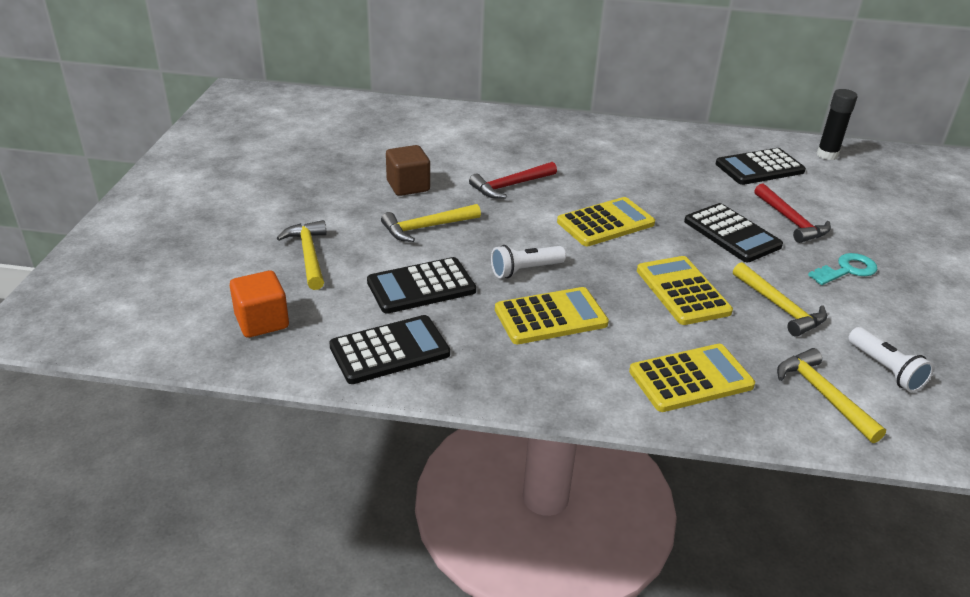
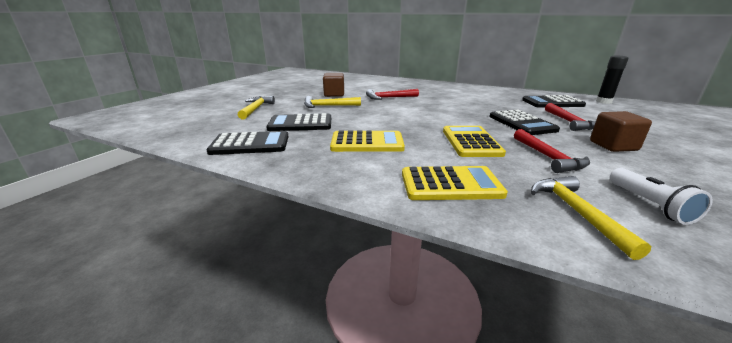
camera: 20 degrees right, 10 degrees down
orange cube [230,271,289,338] -> none
white flashlight [491,245,566,278] -> none
yellow calculator [557,197,655,246] -> none
yellow hammer [733,262,827,337] -> red hammer [514,129,590,173]
turquoise key [808,253,877,285] -> brown cube [590,111,652,152]

